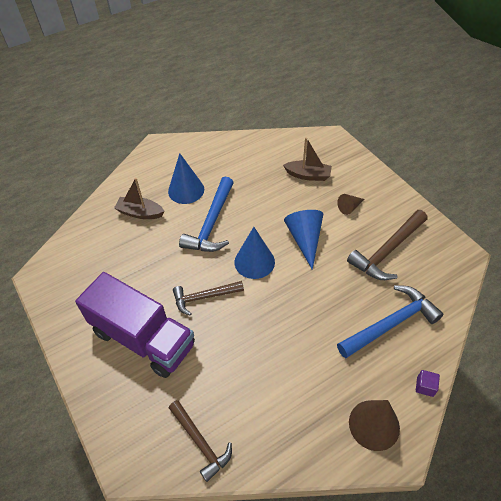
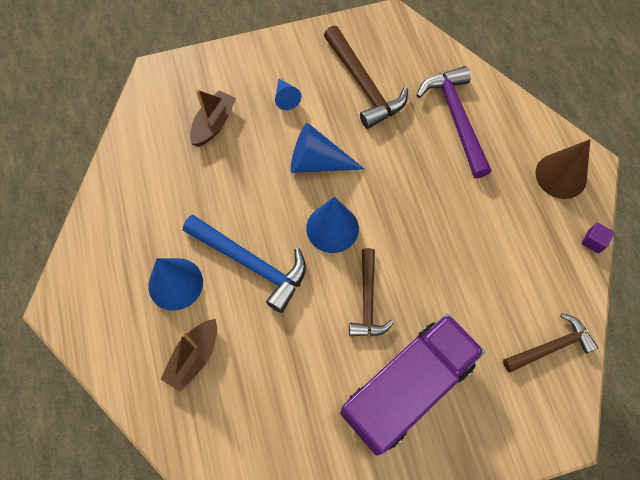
camera: 75 degrees left, 15 degrees up
brown cone [337,194,364,215] -> blue cone [275,79,301,110]
blue hammer [337,285,444,358] -> purple hammer [416,66,491,178]
purple cube [416,370,440,397] -> purple cube moved to [582,223,615,254]

